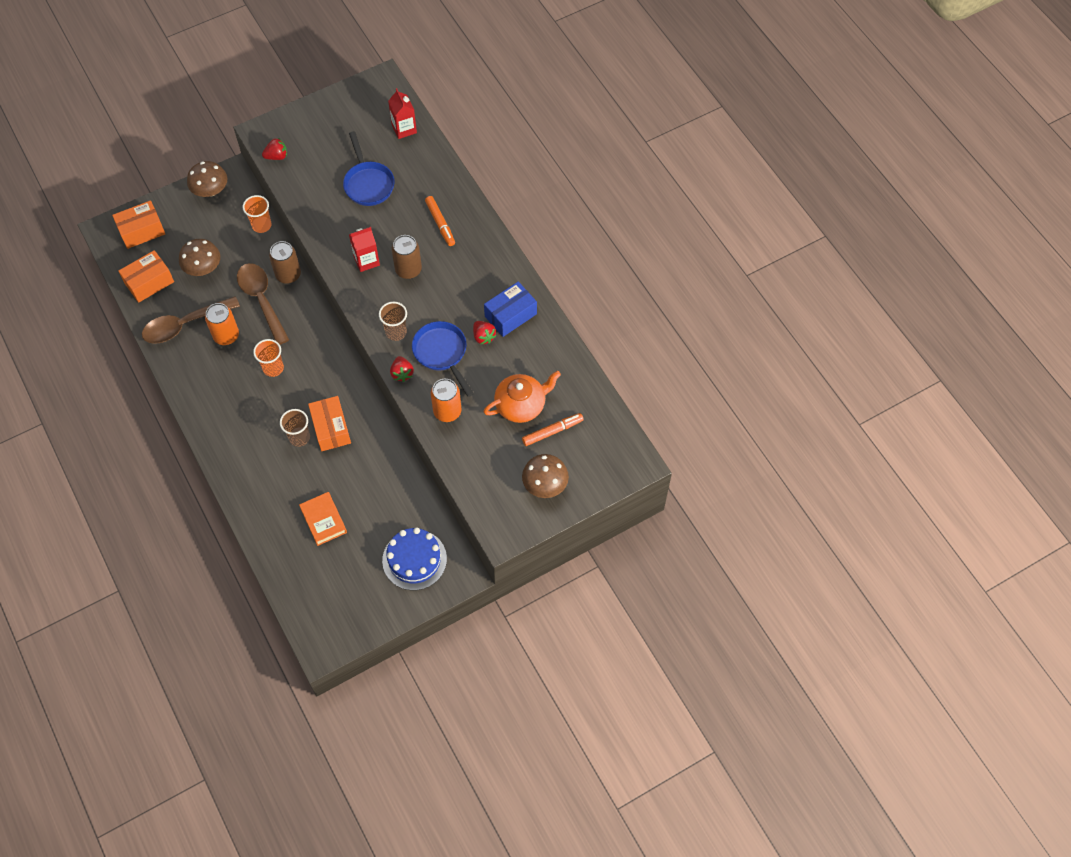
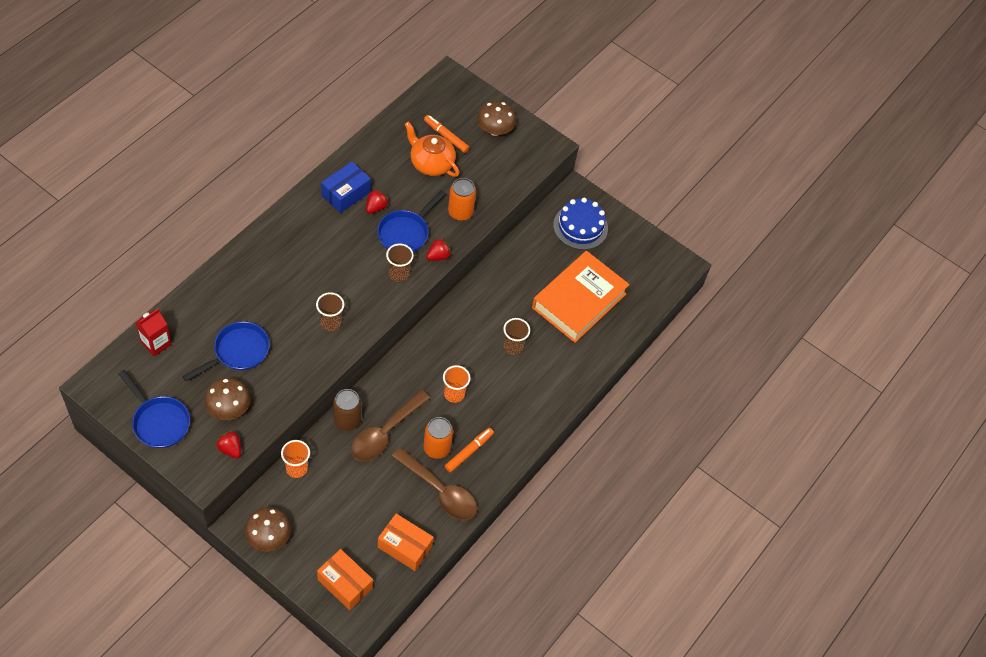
camera: 120 degrees left, 5 degrees down
brown mushroom [179,239,220,276] -> brown mushroom moved to [204,378,251,420]
orange book [299,492,347,546] -> orange book [532,251,630,343], size x2.00
orange box [308,396,351,451] -> none
red carton [349,227,380,272] -> brown cup [316,292,344,331]
brown can [392,235,422,279] -> none
orange marker [425,196,455,246] -> orange marker moved to [445,428,494,472]
blue box [484,282,537,337] -> blue box turned 75 degrees counterclockwise [321,162,371,213]
none -> blue pan [118,370,190,449]

